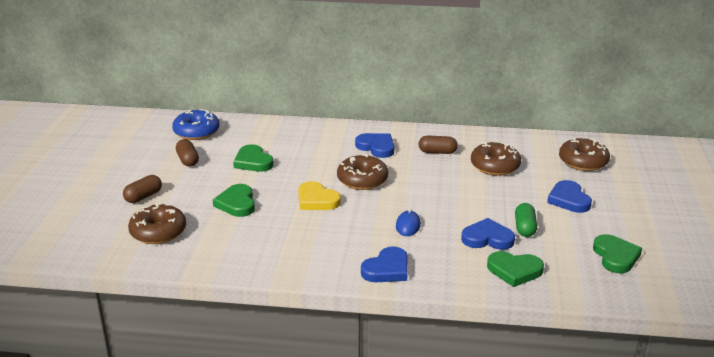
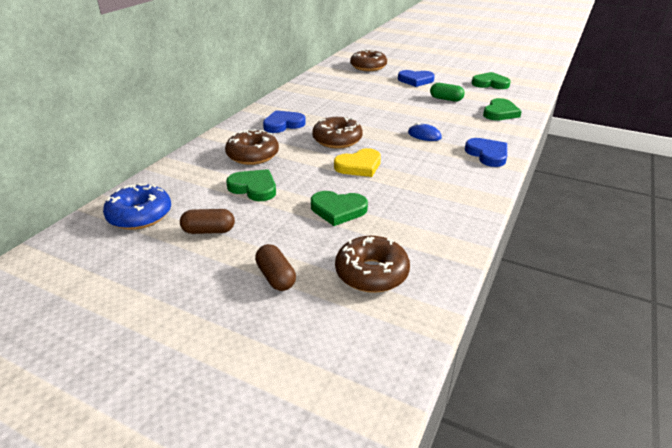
camera: 70 degrees left, 5 degrees up
green heart [233,144,274,172] -> green heart turned 135 degrees counterclockwise [226,169,276,201]
brown capsule [418,135,458,154] -> none
blue heart [461,218,515,250] -> none
brown donut [471,141,521,176] -> brown donut moved to [225,129,279,165]

